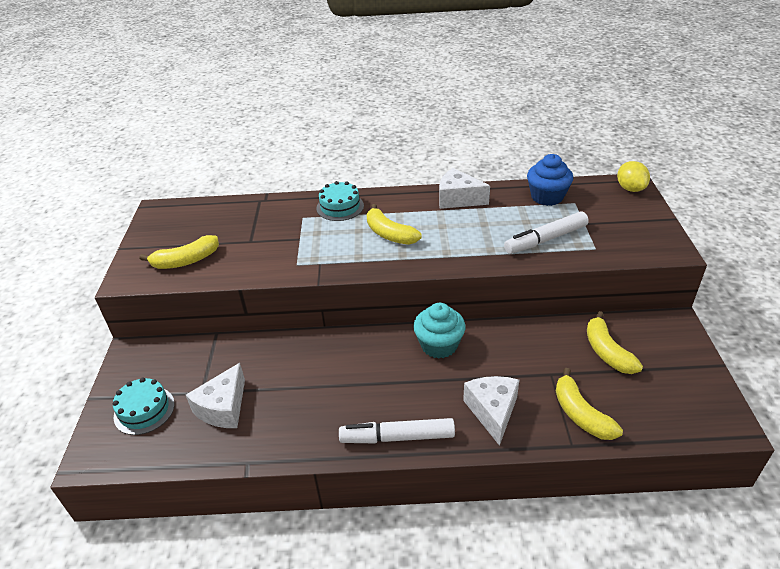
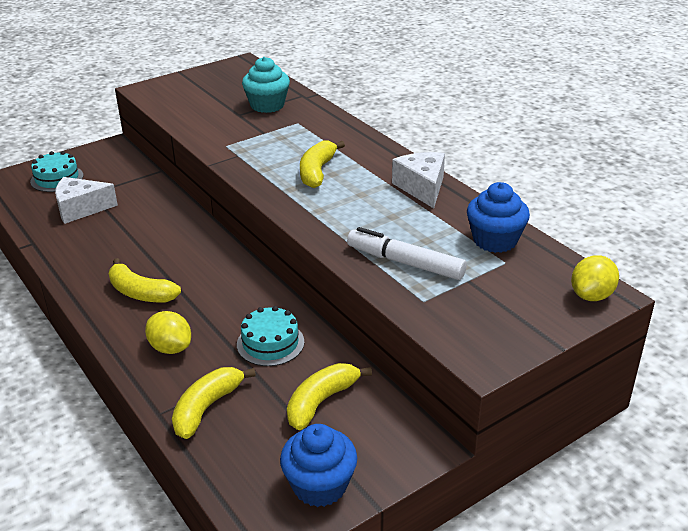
camera: 55 degrees right, 5 degrees down
yellow banana [140,235,219,269] -> yellow banana moved to [109,258,181,303]
turquoise cake [316,181,364,221] -> turquoise cake moved to [237,306,304,366]
white marker [339,418,455,443] -> none
turquoise cupcake [413,303,466,358] -> turquoise cupcake moved to [242,57,290,113]
white cheese [463,376,519,446] -> yellow lemon [145,311,191,354]
none -> blue cupcake [280,424,357,507]

